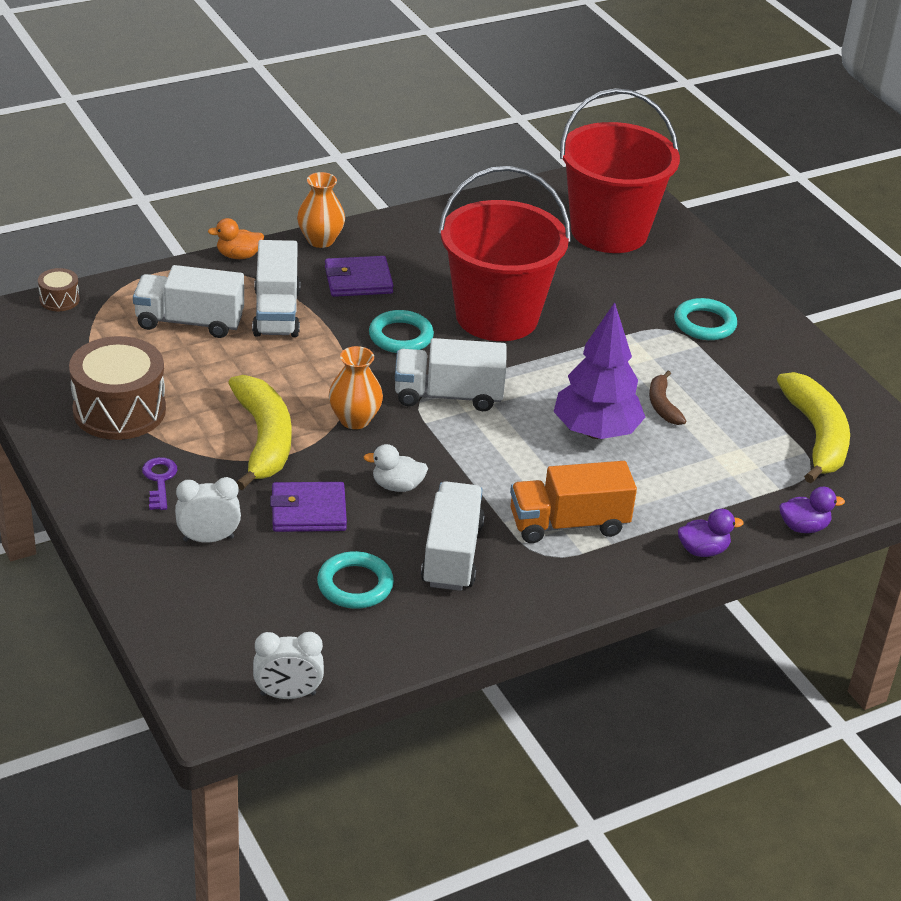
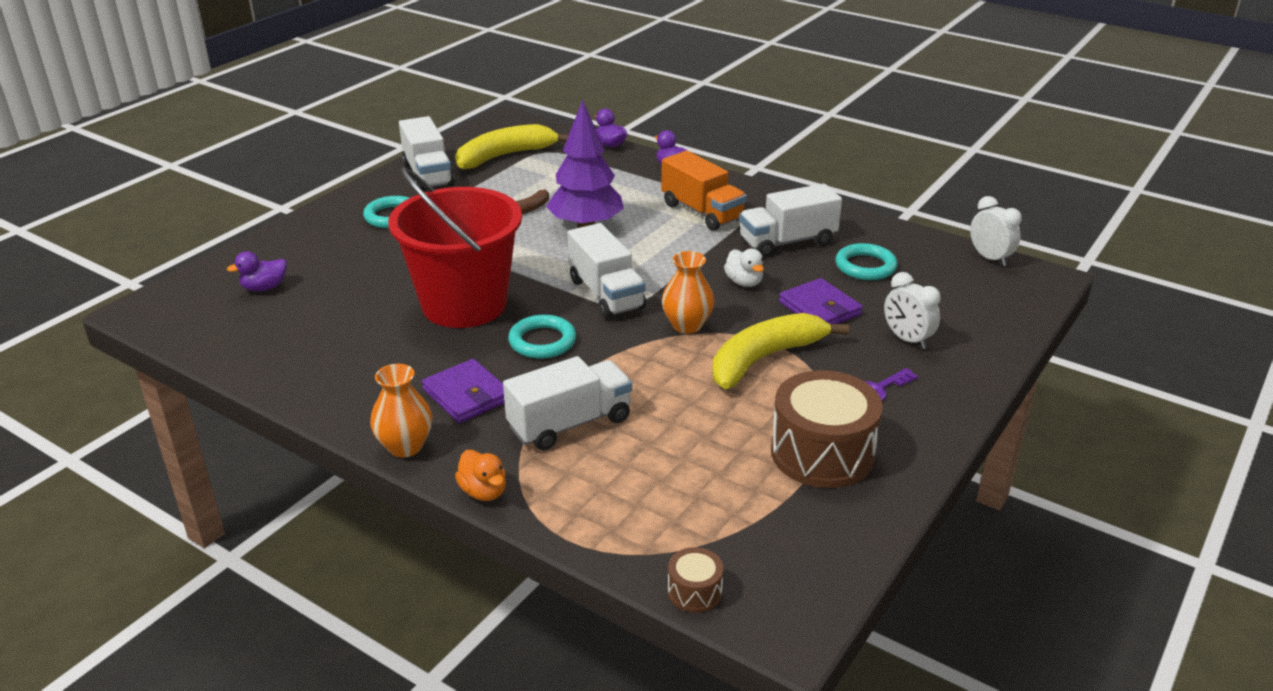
camera: 115 degrees left, 5 degrees down
white truck [133,265,244,338] -> white truck moved to [399,116,455,190]
red bucket [560,88,680,253] -> purple duck [227,251,287,291]

